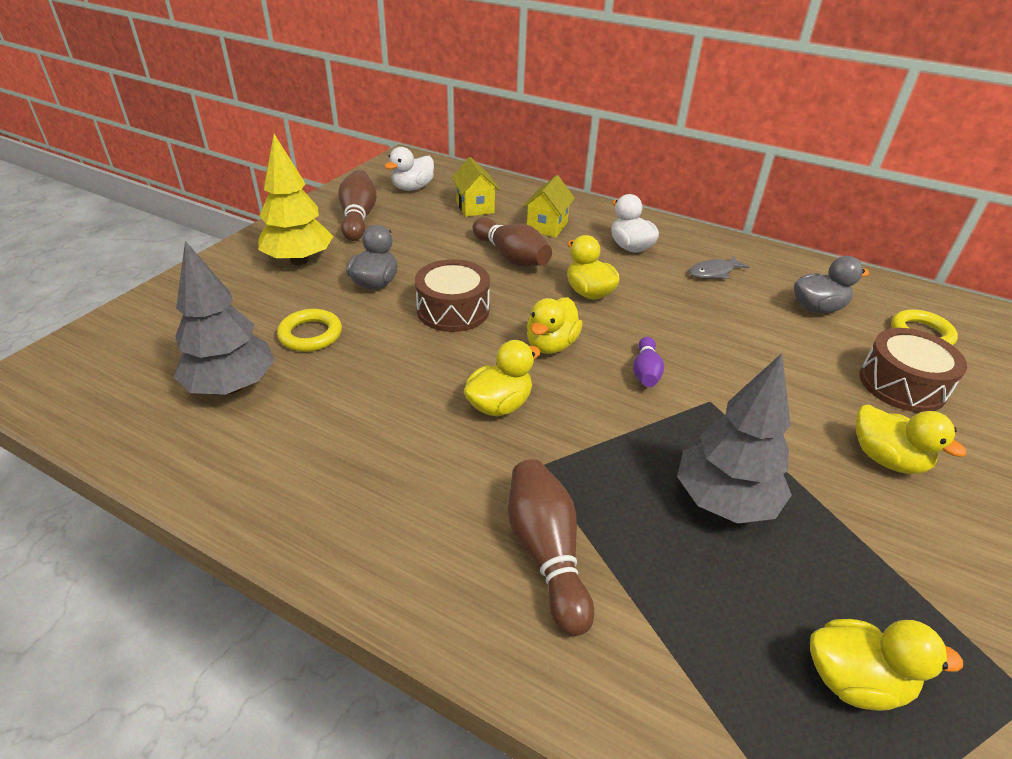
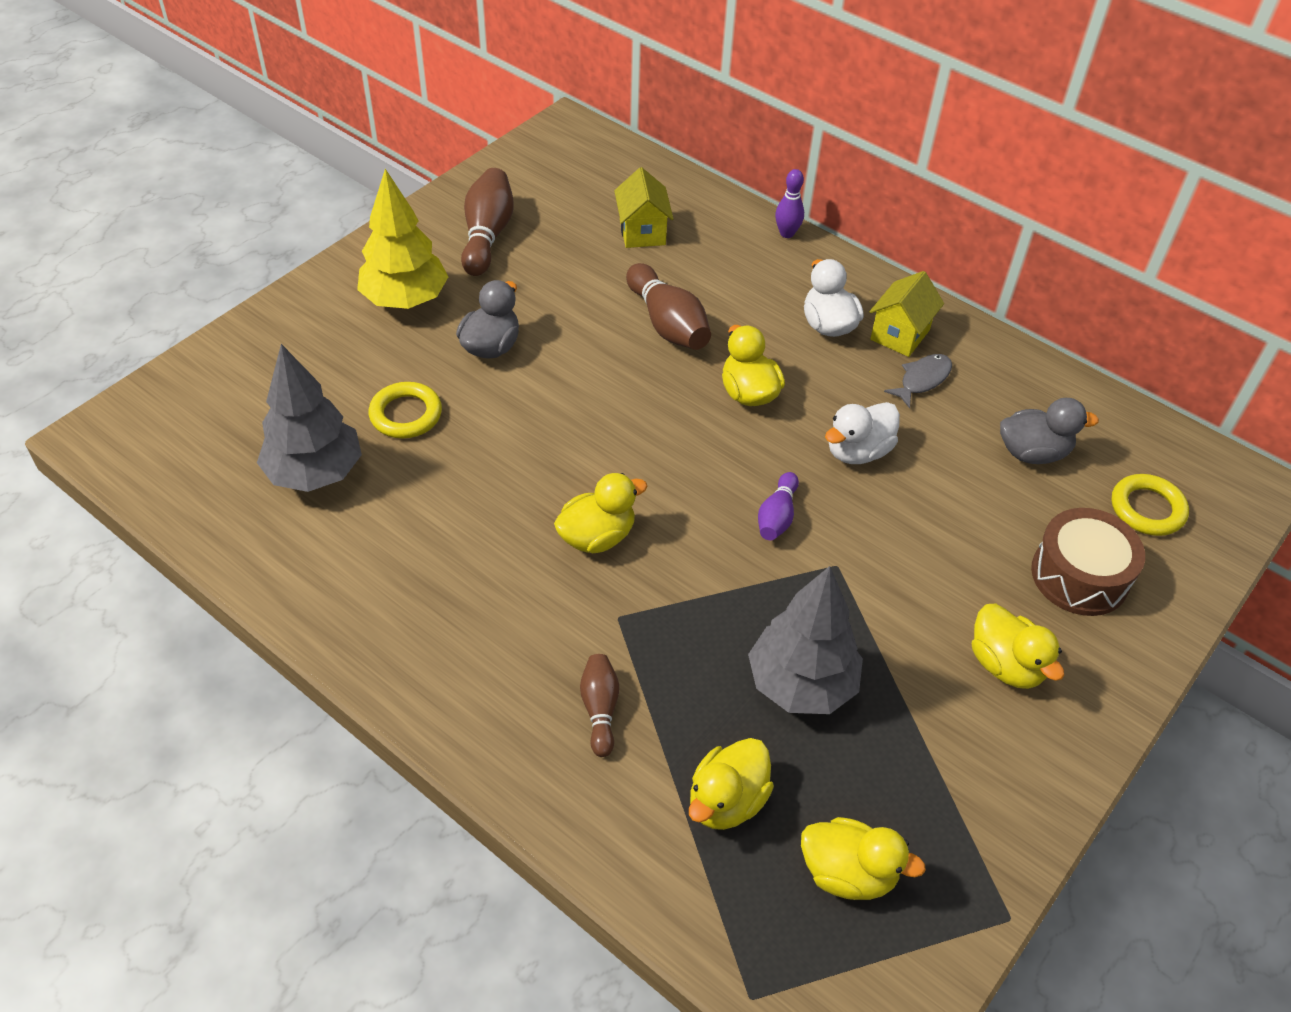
camera: 10 degrees right, 10 degrees up
white duck [384,147,434,191] -> white duck moved to [825,402,900,464]
brown drum [415,259,490,332] -> none
brown bowling pin [508,459,594,636] -> brown bowling pin [580,654,619,757], size x0.59
yellow house [523,175,575,238] -> yellow house moved to [869,271,944,357]
yellow duck [527,297,583,354] -> yellow duck moved to [689,738,774,830]
grey fish [689,255,750,279] -> grey fish turned 150 degrees clockwise [884,354,952,408]
none -> purple bowling pin [775,169,804,238]

